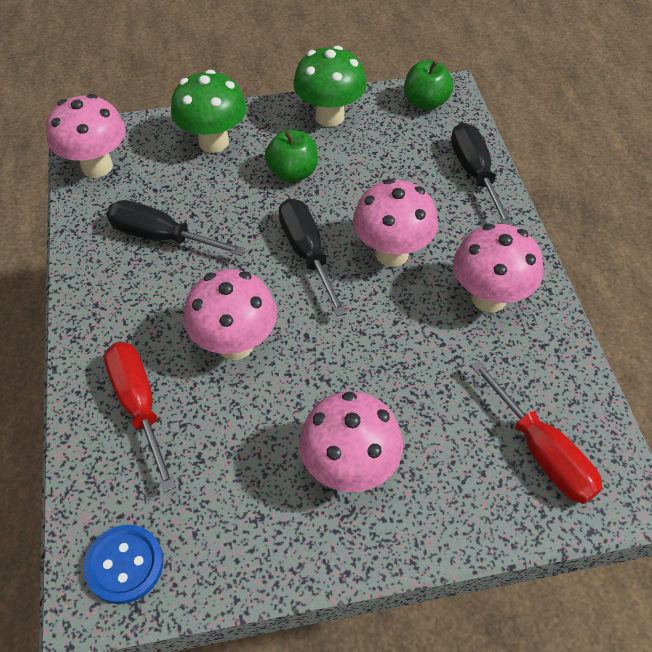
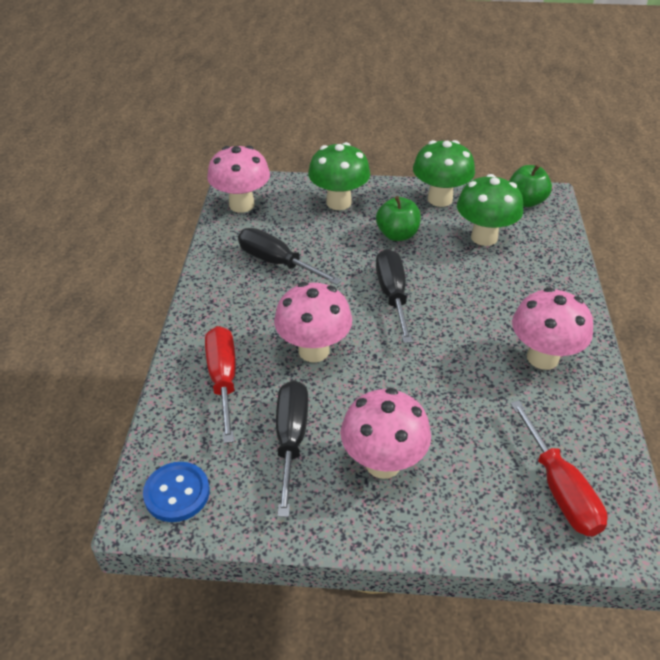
camera: 15 degrees right, 10 degrees down
pink mushroom [353,179,438,267] -> none
black screwdriver [451,123,514,226] -> black screwdriver moved to [276,380,308,517]
none -> green mushroom [457,174,523,246]

